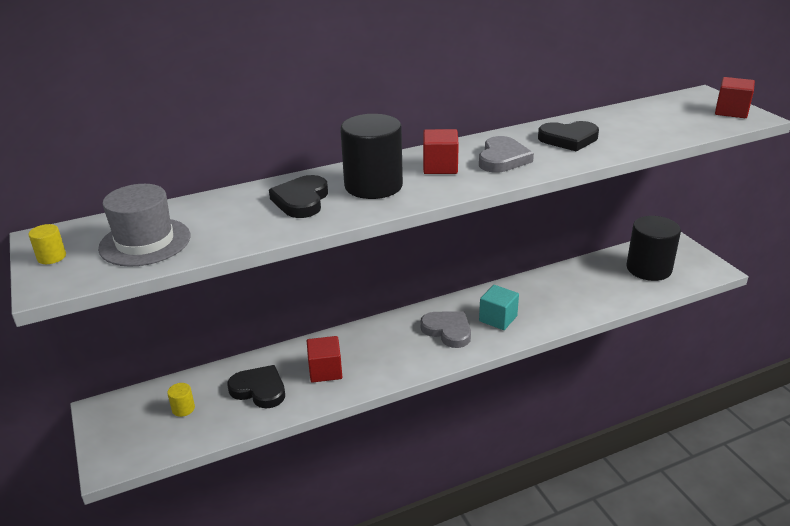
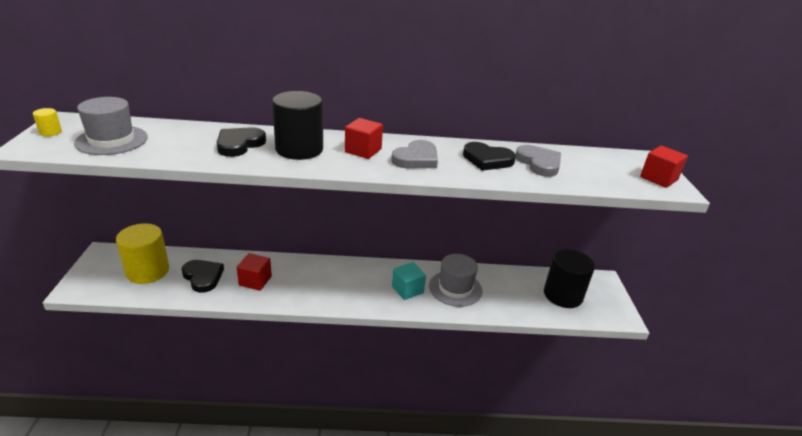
camera: 20 degrees right, 0 degrees up
yellow cylinder [167,383,195,417] -> yellow cylinder [116,223,169,284], size x2.44
grey heart [420,311,471,348] -> grey heart moved to [516,145,561,177]
none -> grey hat [429,254,482,307]

